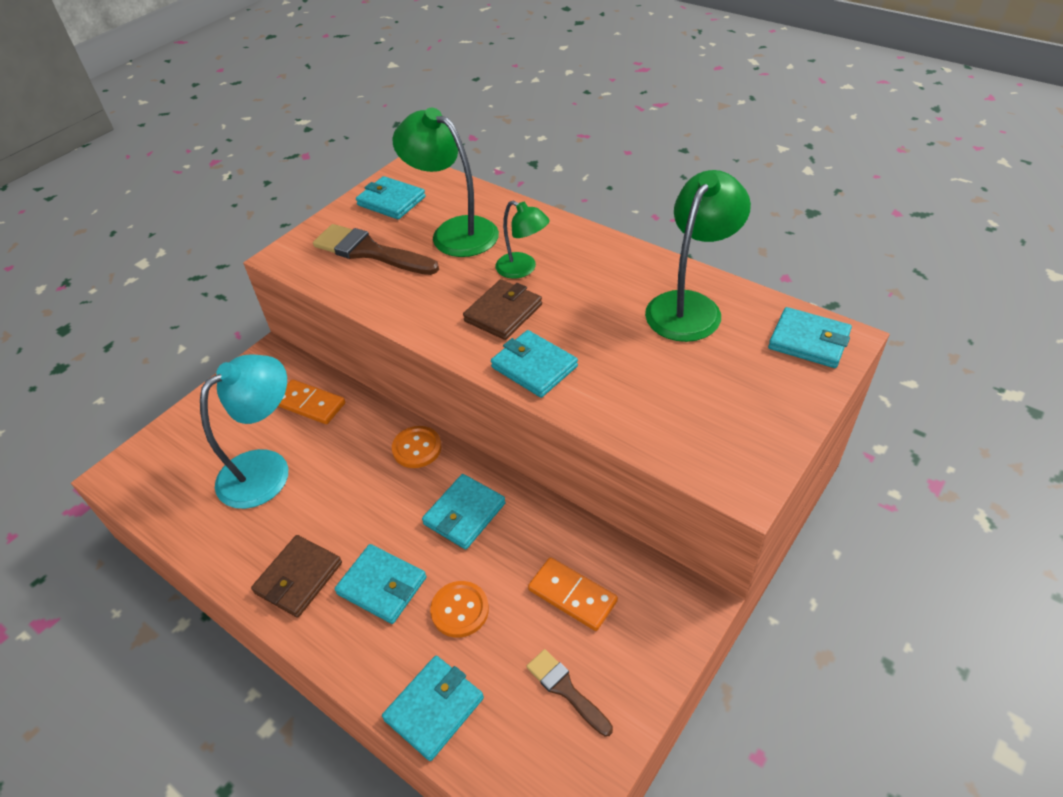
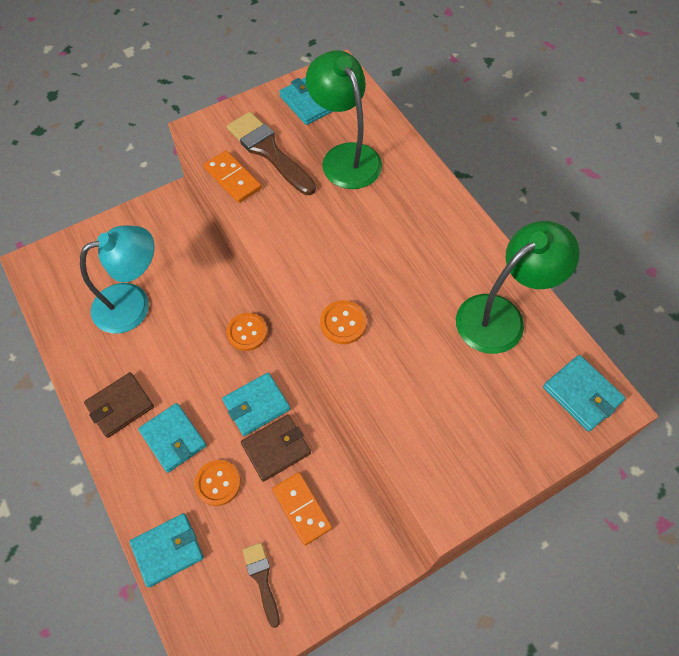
camera: 20 degrees right, 15 degrees up
orange domino [278,379,345,424] -> orange domino moved to [203,150,262,203]
brown wallet [463,279,542,340] -> brown wallet moved to [241,415,311,482]
turquoise wallet [491,330,578,398] -> orange button [320,300,367,344]
green lamp [495,201,550,279] -> none

